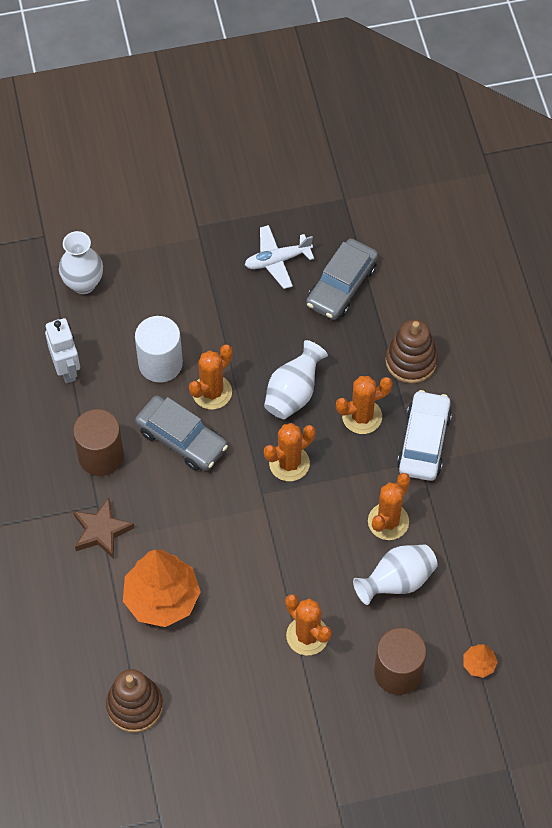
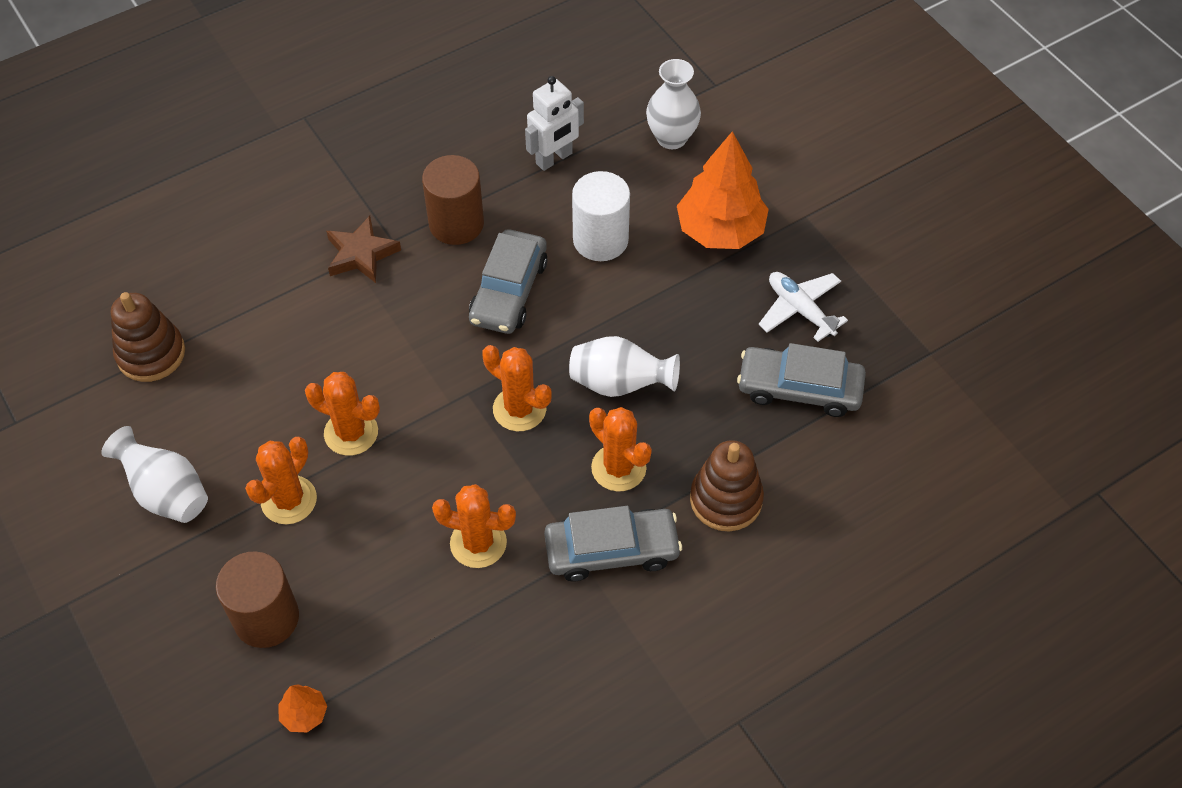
camera: 70 degrees right, 5 degrees down
orange tree [123,550,201,627] -> orange tree moved to [677,131,769,249]
orange cactus [189,345,233,410] -> orange cactus moved to [305,372,380,456]
white vase [353,545,438,605] -> white vase moved to [101,426,208,523]
white car [397,390,452,481] -> grey car [544,506,682,582]

